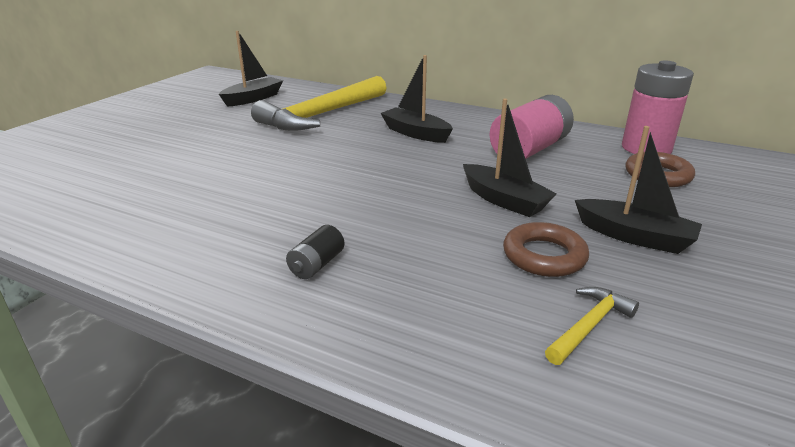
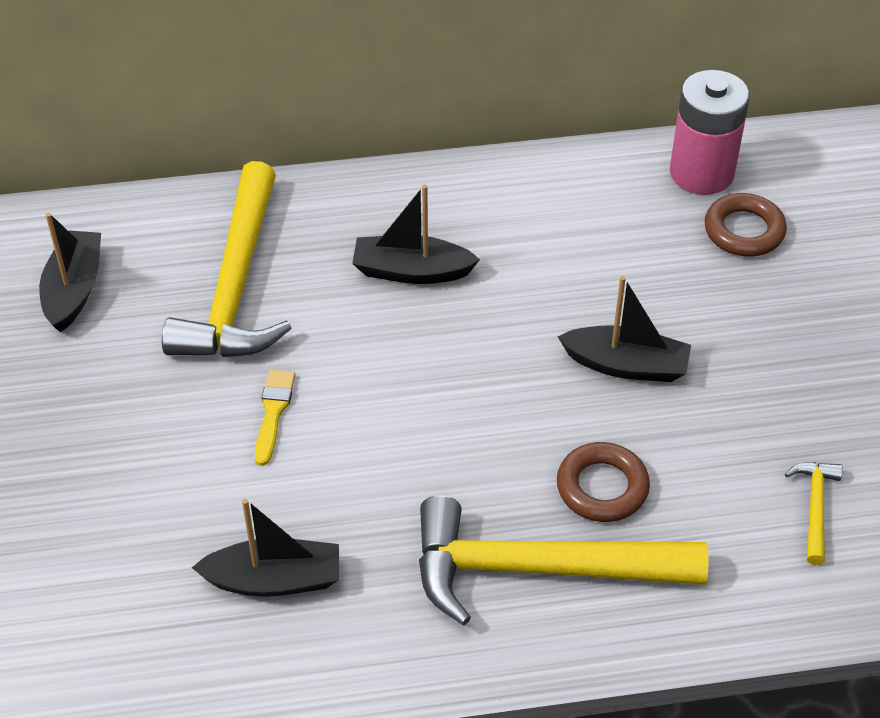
camera: 35 degrees left, 20 degrees up
black battery [286,225,345,279] -> yellow hammer [419,495,709,625]
pink battery [490,95,574,159] -> none
brown ring [503,222,589,277] -> brown ring moved to [557,442,650,522]
black boat [575,126,702,254] -> black boat moved to [192,499,339,597]
none -> yellow brush [255,369,296,466]

